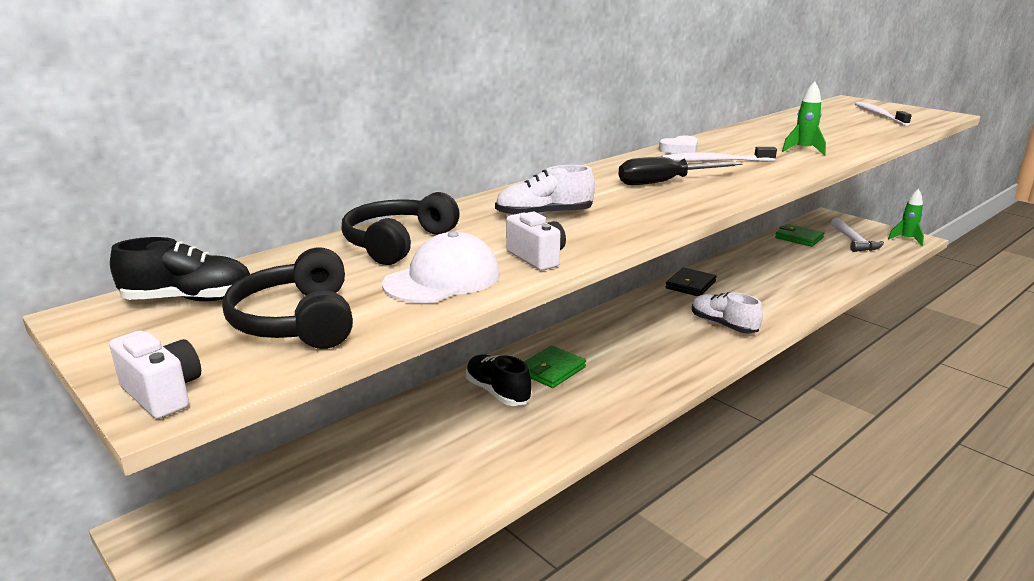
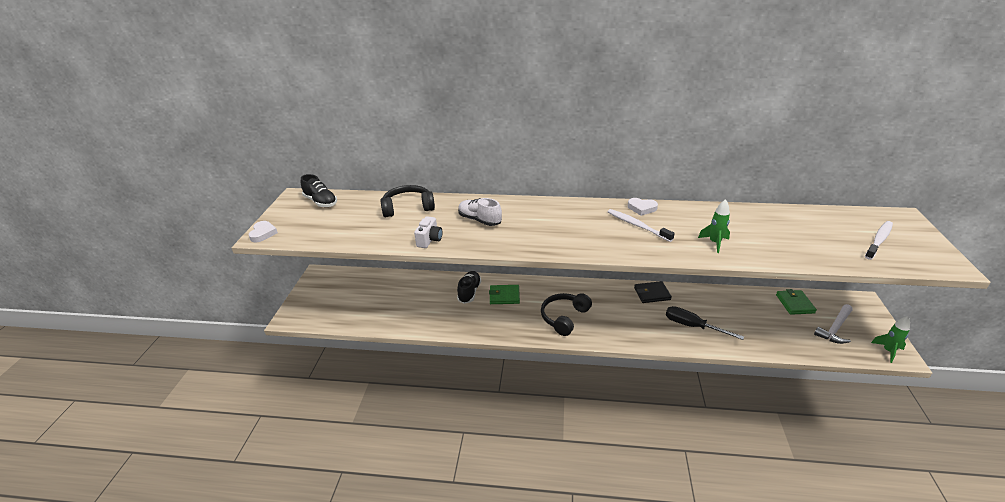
camera: 50 degrees right, 10 degrees up
white camera [109,330,201,419] -> white heart [249,221,278,242]
black headphones [222,248,353,349] -> black headphones moved to [541,293,592,336]
white cap [382,231,500,303] -> none
black screwdriver [619,157,742,185] -> black screwdriver moved to [666,306,744,340]
white shoe [692,292,763,333] -> none

